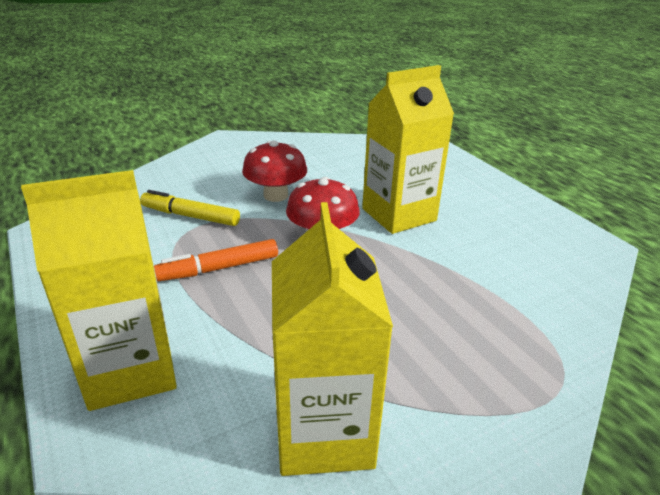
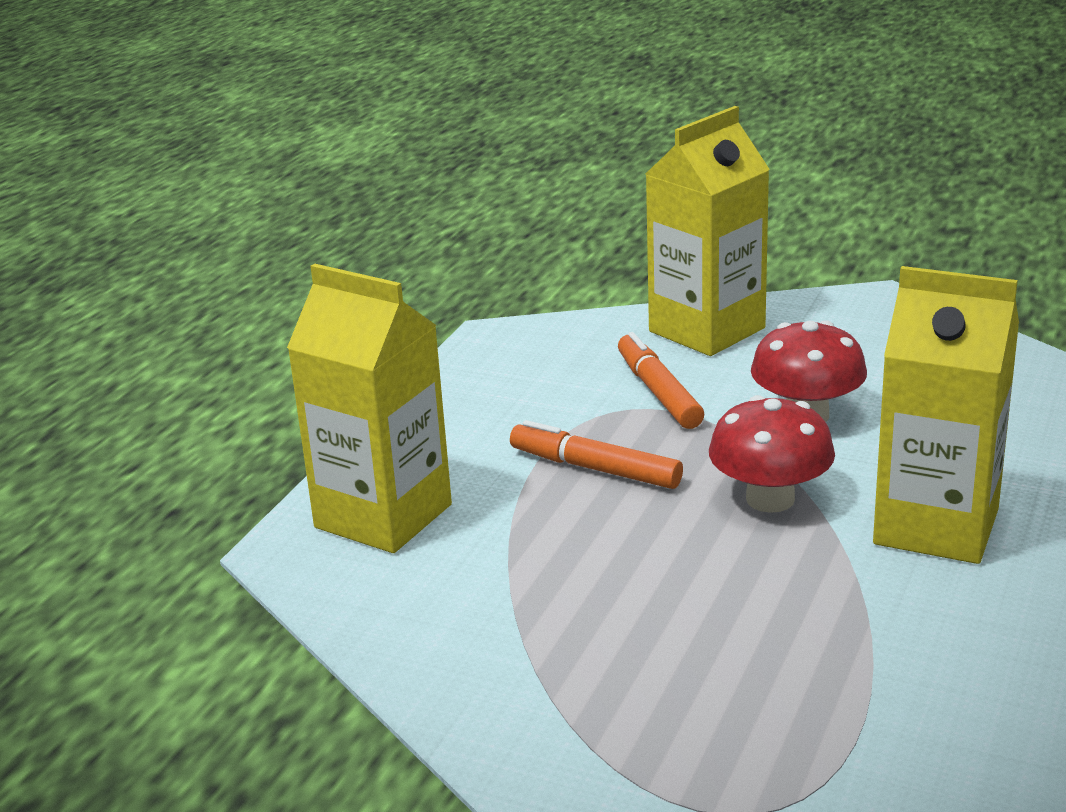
camera: 55 degrees right, 5 degrees down
yellow marker [140,190,240,226] -> orange marker [618,332,704,429]
yellow carton [272,202,393,476] -> yellow carton moved to [646,106,770,356]

